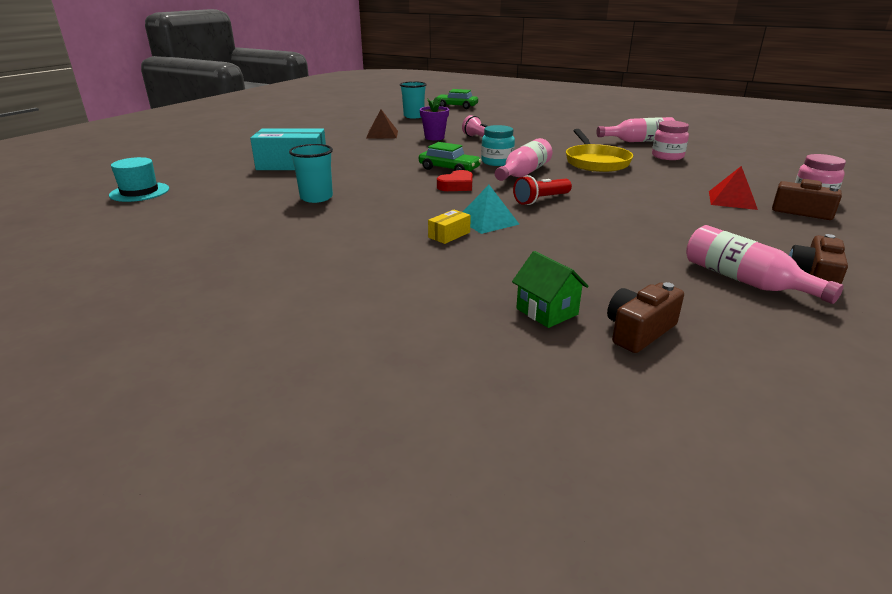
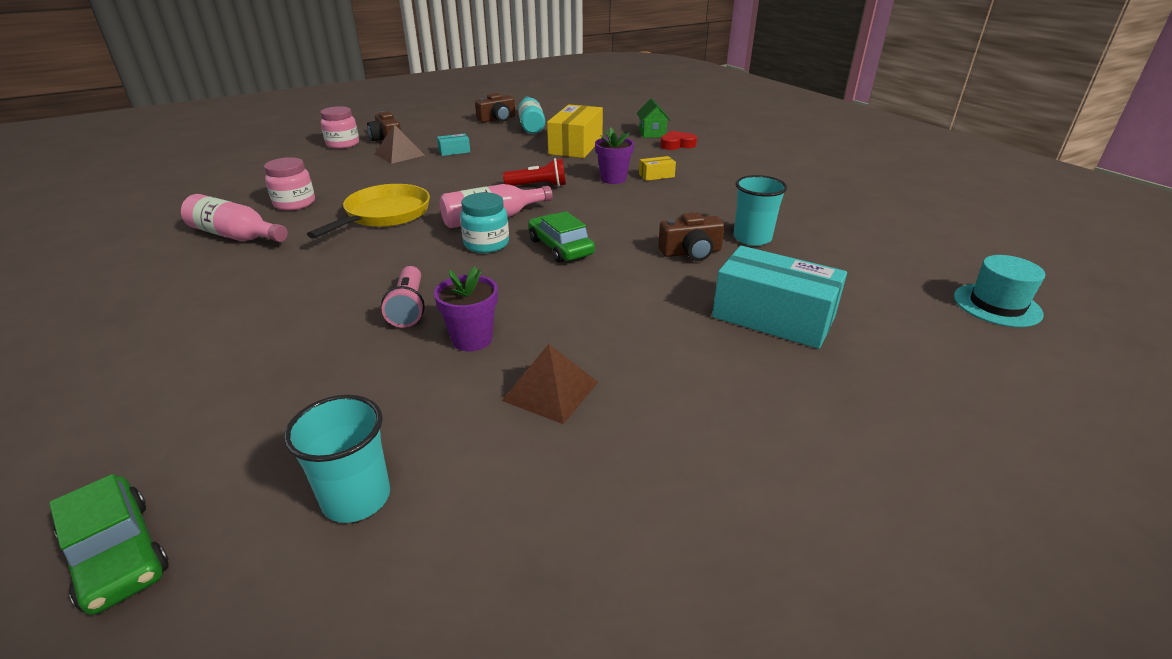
camera: 150 degrees left, 5 degrees up
red heart [437,170,473,191] -> red heart moved to [660,131,697,150]
turquoise pyramid [463,185,520,234] -> purple flower pot [595,127,634,184]
brown camera [607,282,684,353] -> brown camera moved to [658,212,725,261]
pink bottle [686,225,843,304] -> turquoise bottle [518,96,545,134]
red pyramid [709,166,758,210] -> brown pyramid [375,124,425,164]
none -> turquoise box [437,133,470,156]
none -> yellow box [547,104,603,158]

